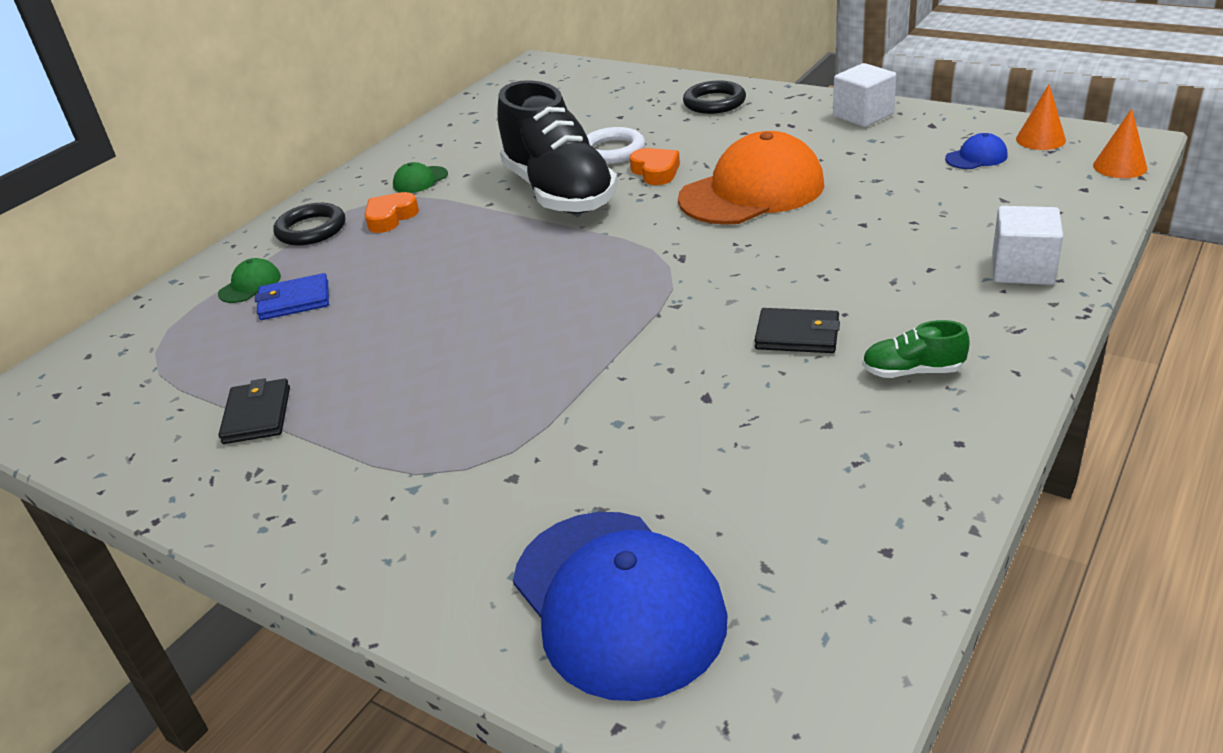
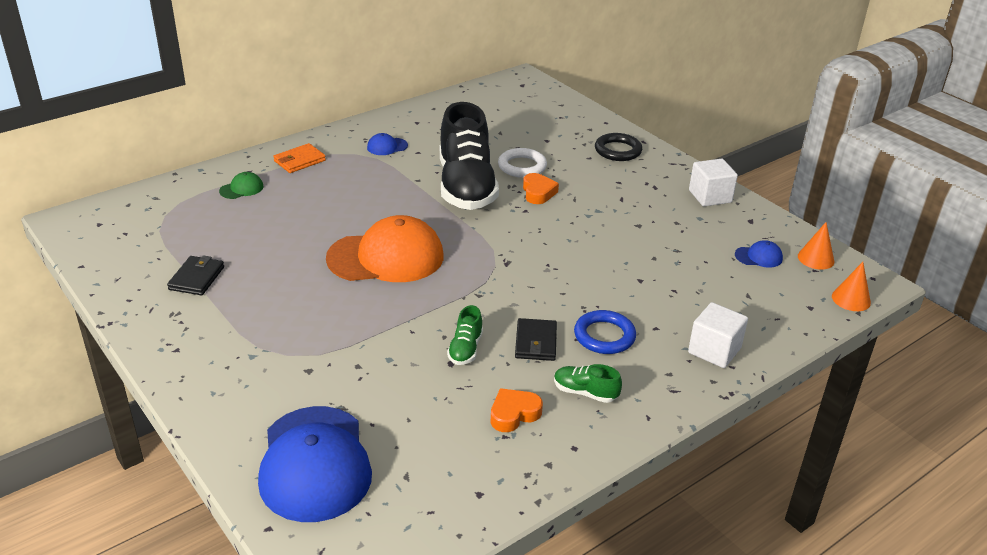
camera: 15 degrees right, 0 degrees up
blue wallet [255,273,329,320] -> none
black ring [273,203,345,245] -> orange wallet [273,143,326,173]
orange heart [365,192,419,233] -> orange heart moved to [491,388,543,432]
green cap [393,162,448,193] -> blue cap [367,133,408,155]
orange cap [678,131,824,225] -> orange cap moved to [326,215,444,282]
black wallet [755,308,840,353] -> black wallet turned 60 degrees clockwise [515,318,557,361]
none -> green shoe [447,305,483,365]
none -> blue ring [574,310,636,354]

